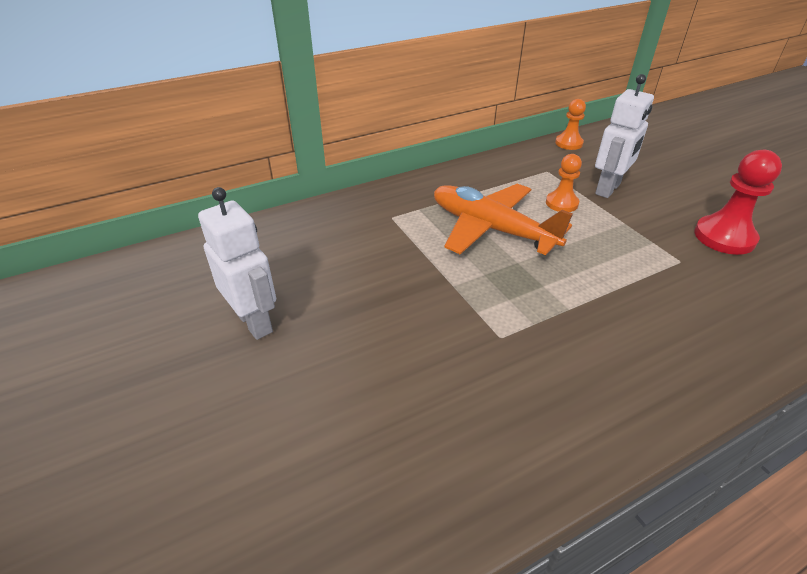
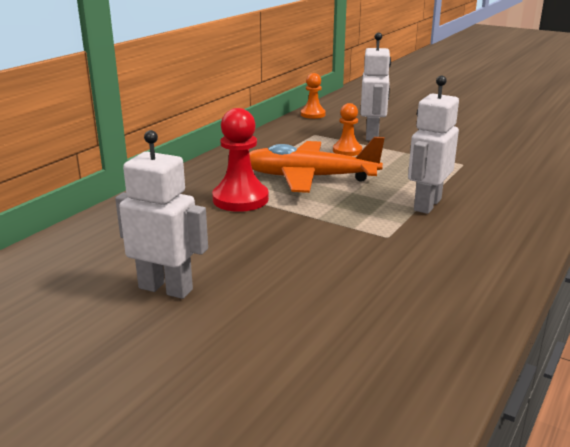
camera: 30 degrees left, 15 degrees down
red pawn [694,150,782,255] -> red pawn moved to [212,108,269,212]
none -> white robot [408,75,459,214]

